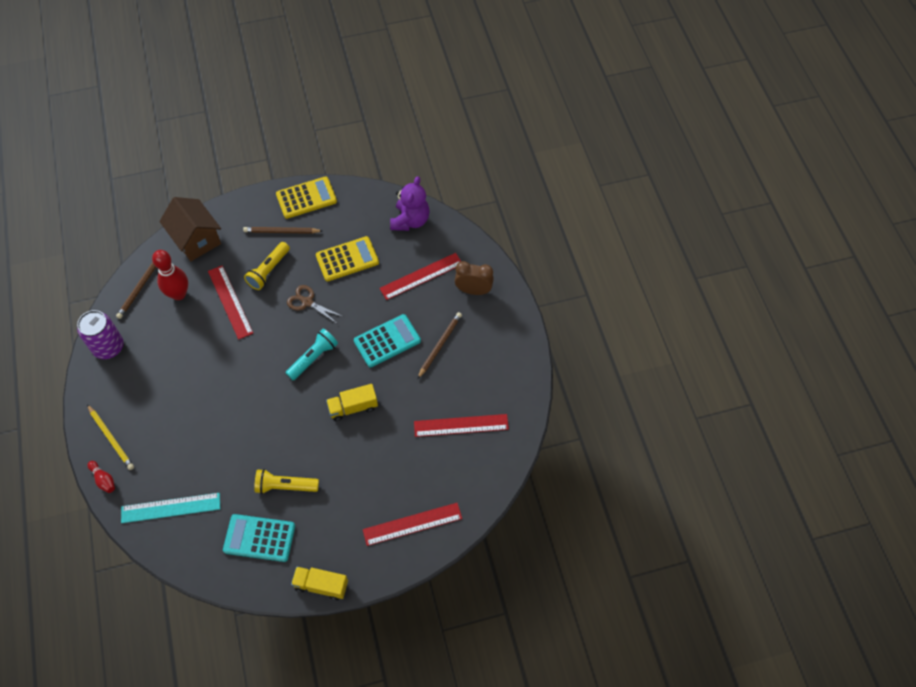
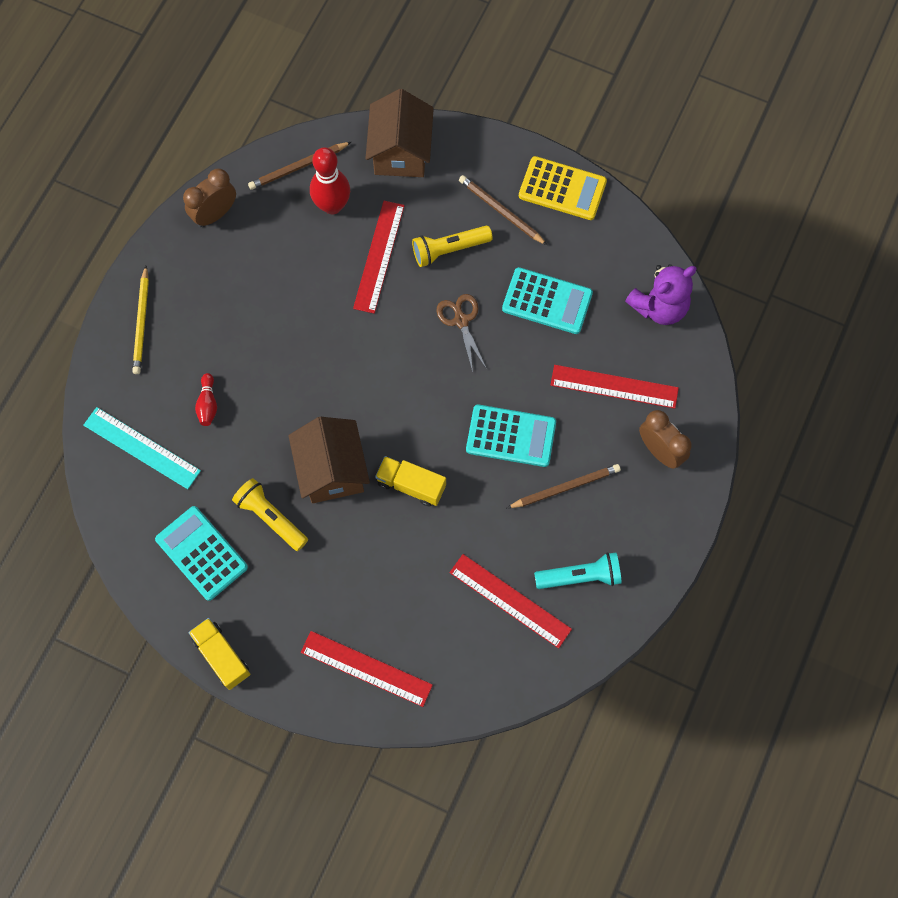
camera: 40 degrees right, 10 degrees up
purple can [77,310,124,359] -> brown clock [183,168,236,227]
red bowling pin [88,461,115,493] -> red bowling pin moved to [195,373,217,426]
turquoise flashlight [286,329,338,380] -> turquoise flashlight moved to [534,552,622,589]
yellow calculator [316,236,379,281] -> turquoise calculator [502,267,593,334]
none -> brown house [288,417,370,504]

